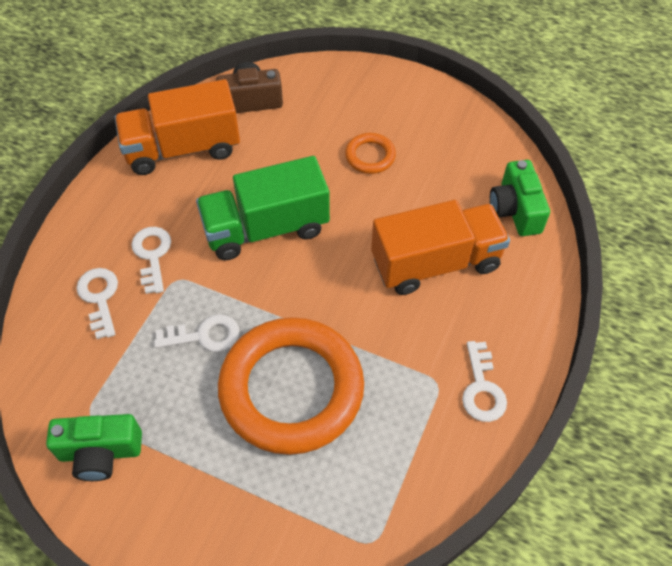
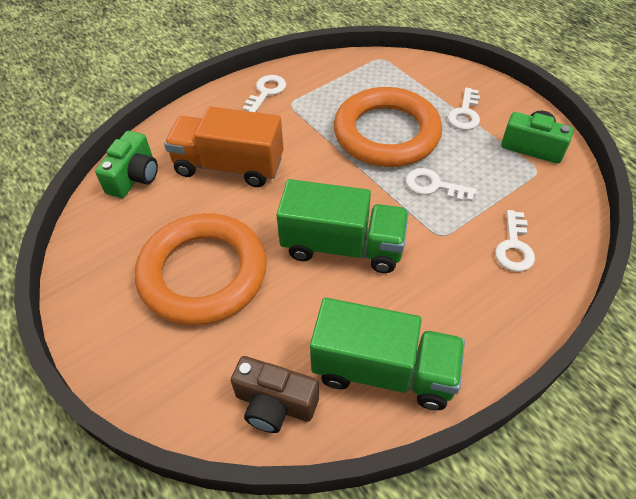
camera: 150 degrees left, 5 degrees down
orange truck [114,79,240,175] -> green truck [310,298,465,410]
white key [131,227,171,294] -> white key moved to [447,88,480,130]
orange ring [345,133,396,174] -> orange ring [135,213,267,326], size x2.37

